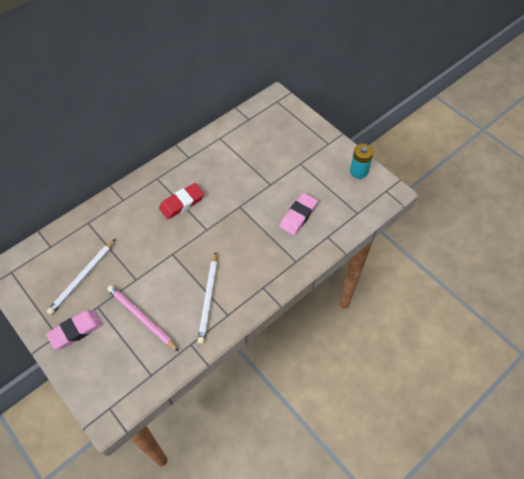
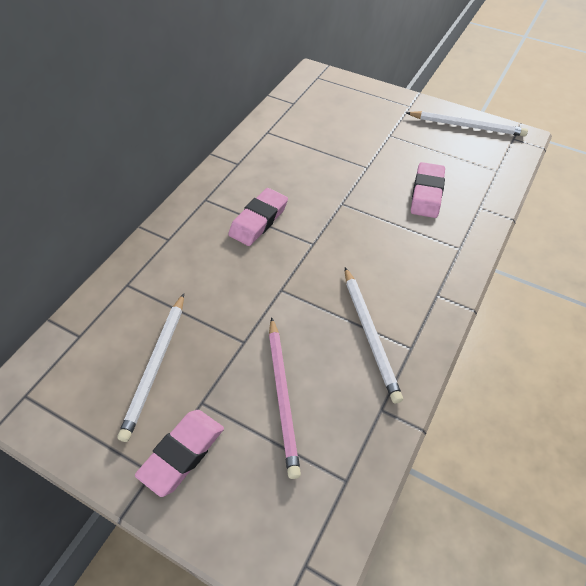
camera: 20 degrees left, 5 degrees down
pink pencil [107,285,179,352] -> pink pencil turned 120 degrees counterclockwise [269,317,301,479]
red eraser [159,183,204,219] -> pink eraser [228,188,288,246]
turquoise battery [350,144,374,179] -> white pencil [406,111,528,136]

